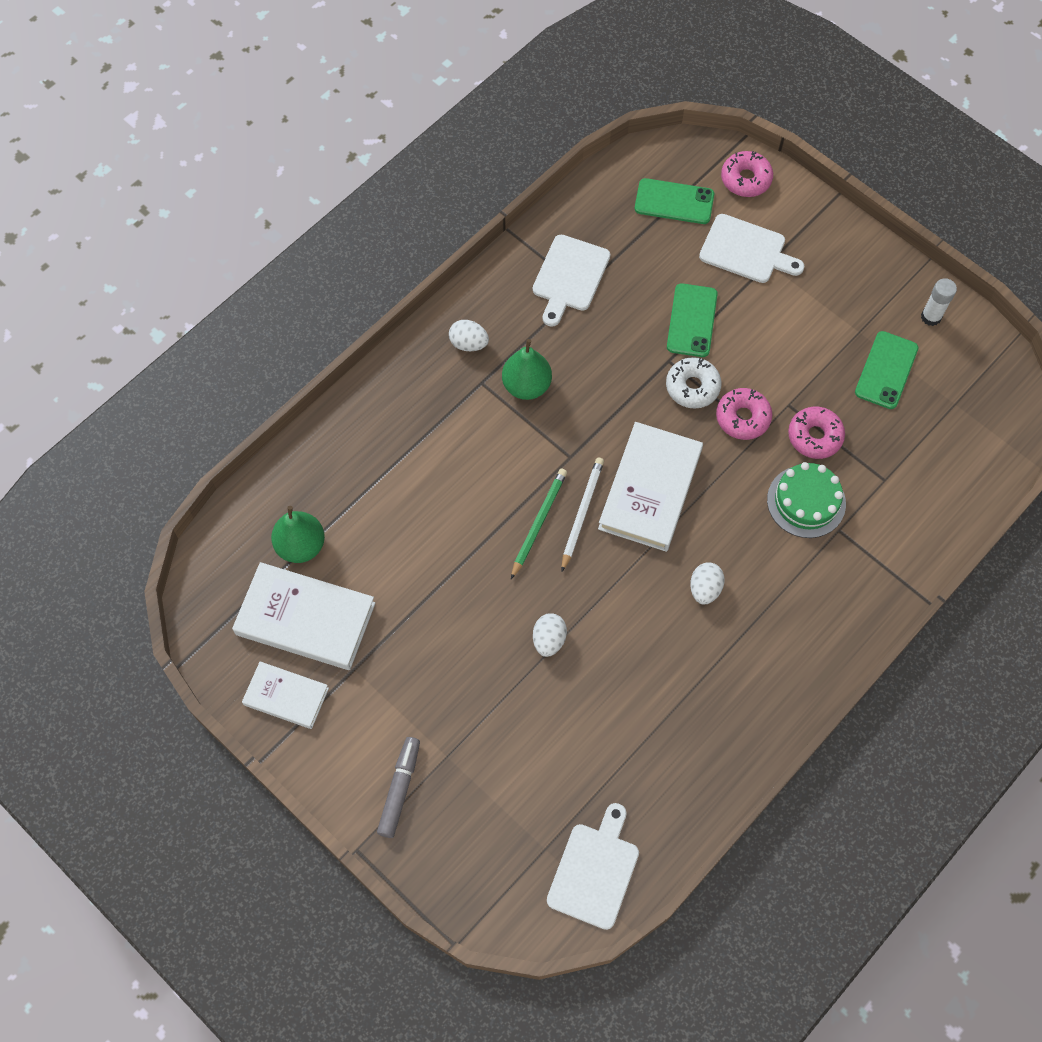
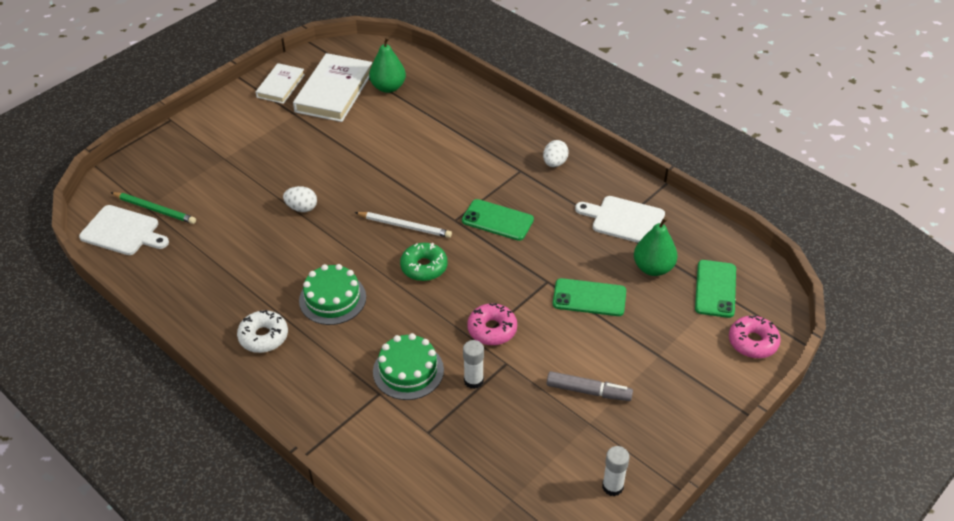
camera: 90 degrees right, 20 degrees down
grey marker [377,737,420,838] -> grey marker moved to [547,371,633,401]
green pear [502,339,552,400] -> green pear moved to [634,217,678,276]
green pencil [511,469,567,579] -> green pencil moved to [111,192,196,224]
white book [598,422,703,552] -> green donut [400,243,448,281]
white donut [666,357,722,409] -> white donut moved to [237,310,288,353]
white egg [690,562,725,604] -> green cake [299,264,366,325]
white cutting board [699,214,804,283] -> none
pink donut [788,407,845,459] -> white glue stick [463,340,484,389]
green phone [855,331,919,409] -> green phone moved to [462,199,534,241]

